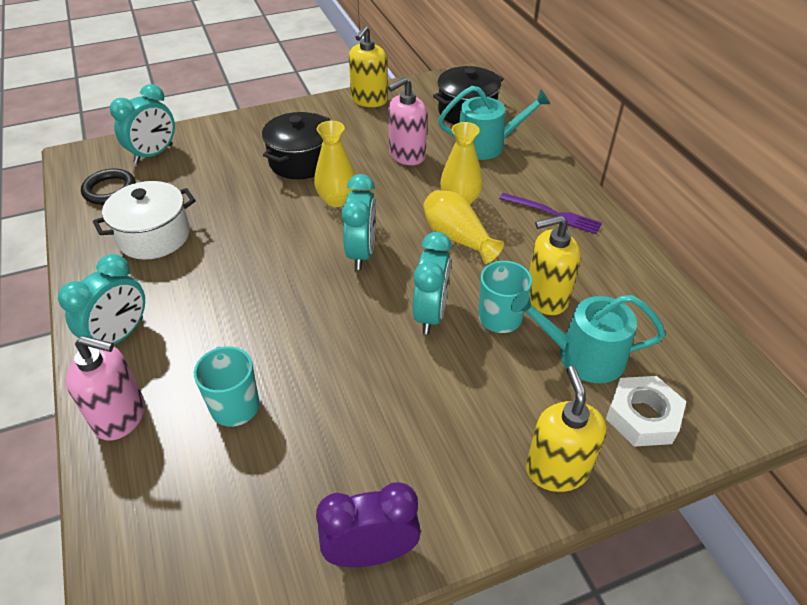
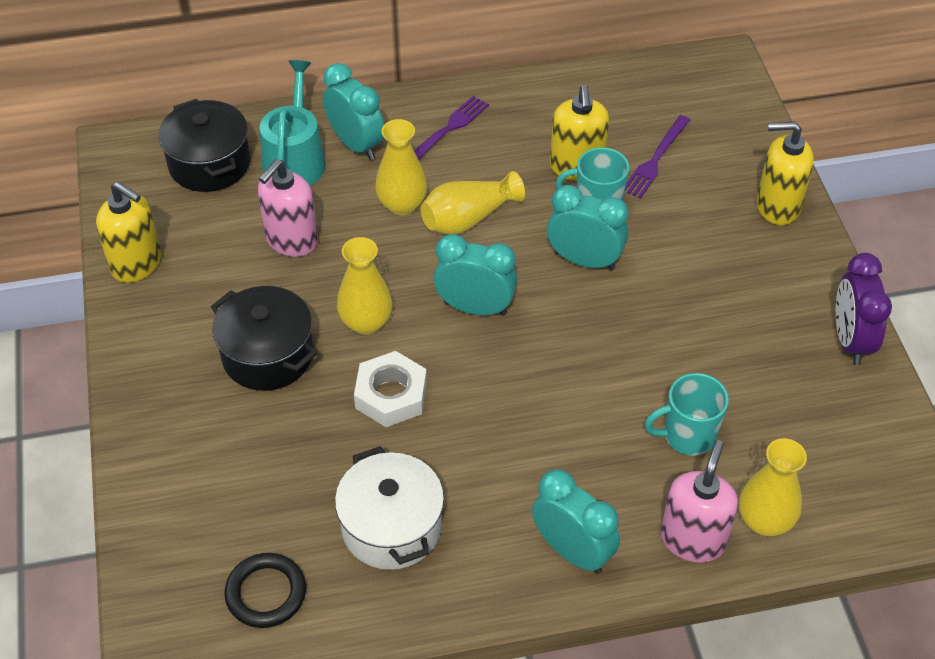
camera: 80 degrees left, 5 degrees up
turquoise clock [110,84,175,164] -> turquoise clock moved to [323,63,384,160]
pink soap dispenser [388,77,427,165] -> pink soap dispenser turned 60 degrees clockwise [258,159,318,257]
turquoise watering can [511,291,666,383] -> purple fork [625,115,690,199]
white nut [606,376,686,447] -> white nut moved to [354,351,427,427]
none -> yellow vase [739,438,807,536]

